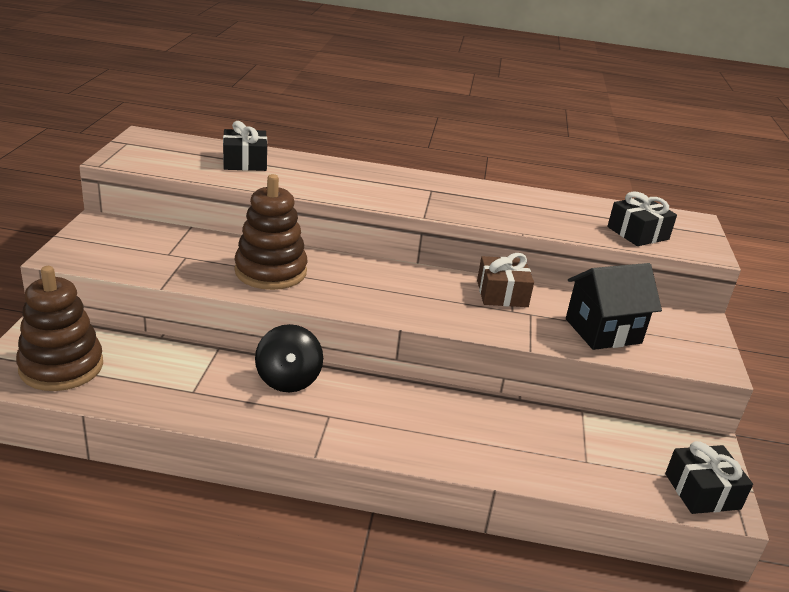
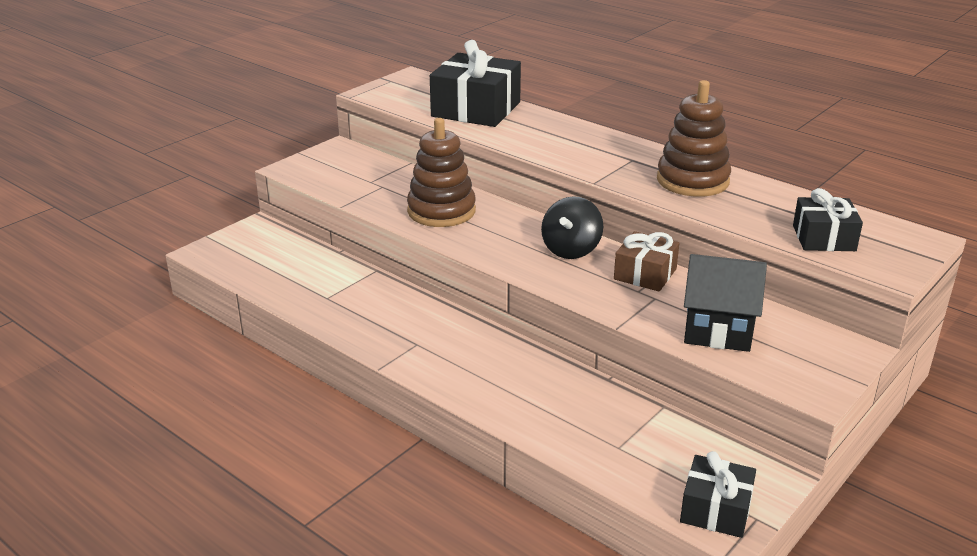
camera: 35 degrees right, 0 degrees up
brown stacking toy [16,266,103,391] -> brown stacking toy moved to [657,80,731,197]
black gift [223,121,267,171] -> black gift [430,40,521,127], size x1.70
black spinning top [255,324,323,392] -> black spinning top moved to [541,196,603,259]

